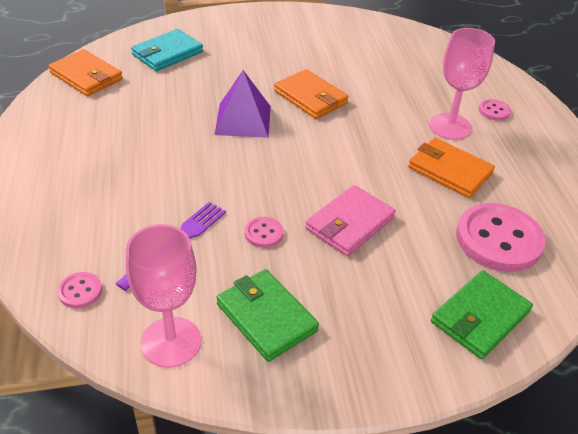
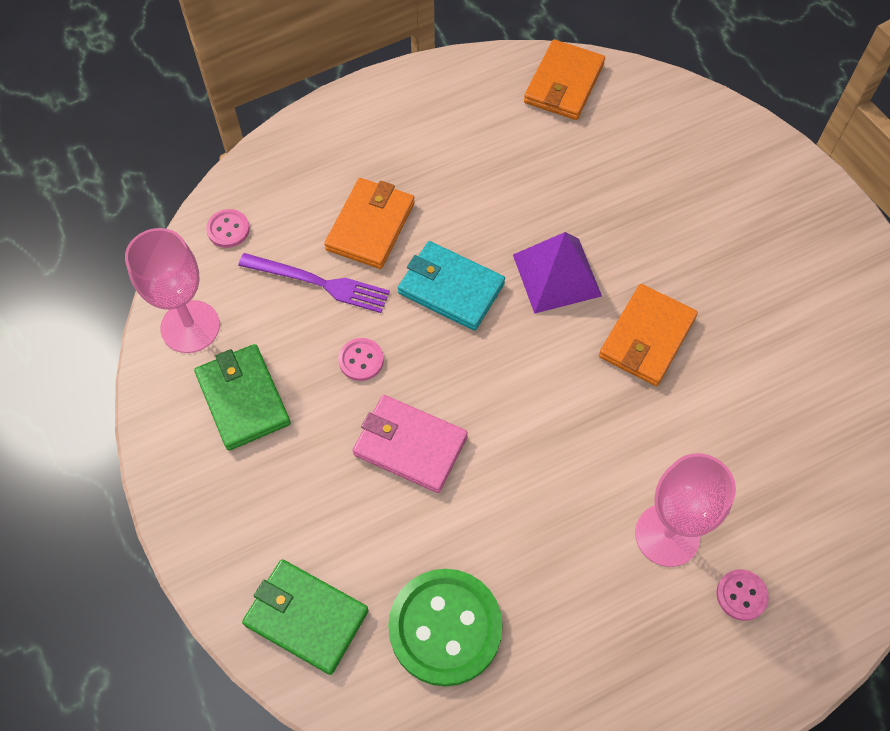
camera: 75 degrees right, 20 degrees up
turquoise wallet [131,29,203,71] -> turquoise wallet moved to [398,241,505,331]
green wallet [216,269,319,362] -> green wallet turned 60 degrees counterclockwise [194,344,291,451]
orange wallet [408,138,495,198] -> orange wallet moved to [324,178,415,269]
pink button [456,203,546,272] -> green button [388,569,503,687]

